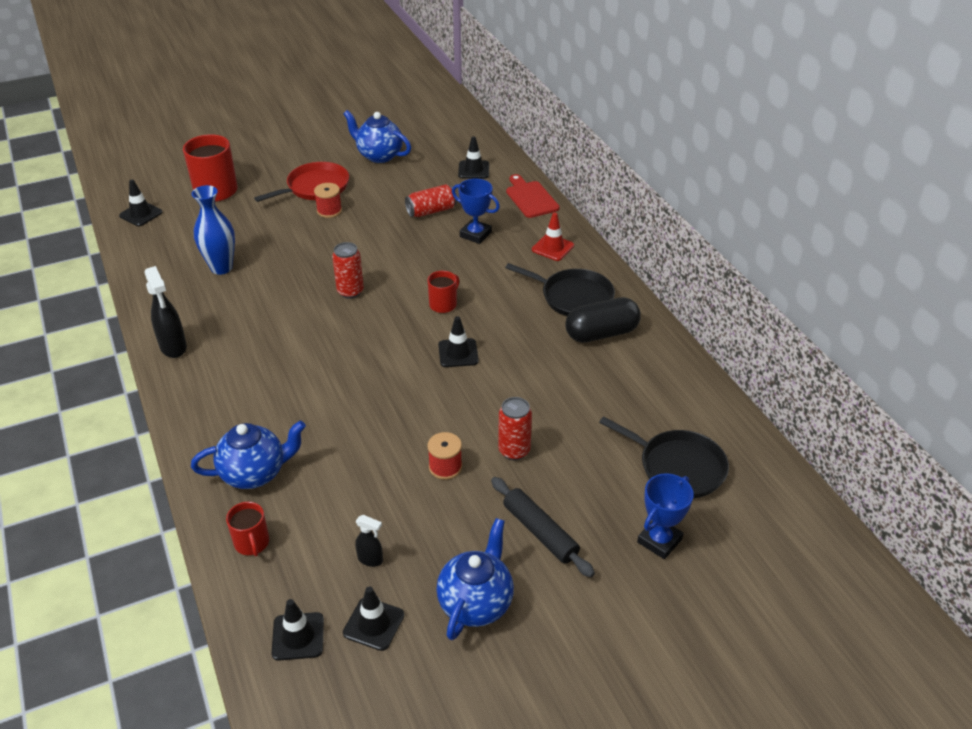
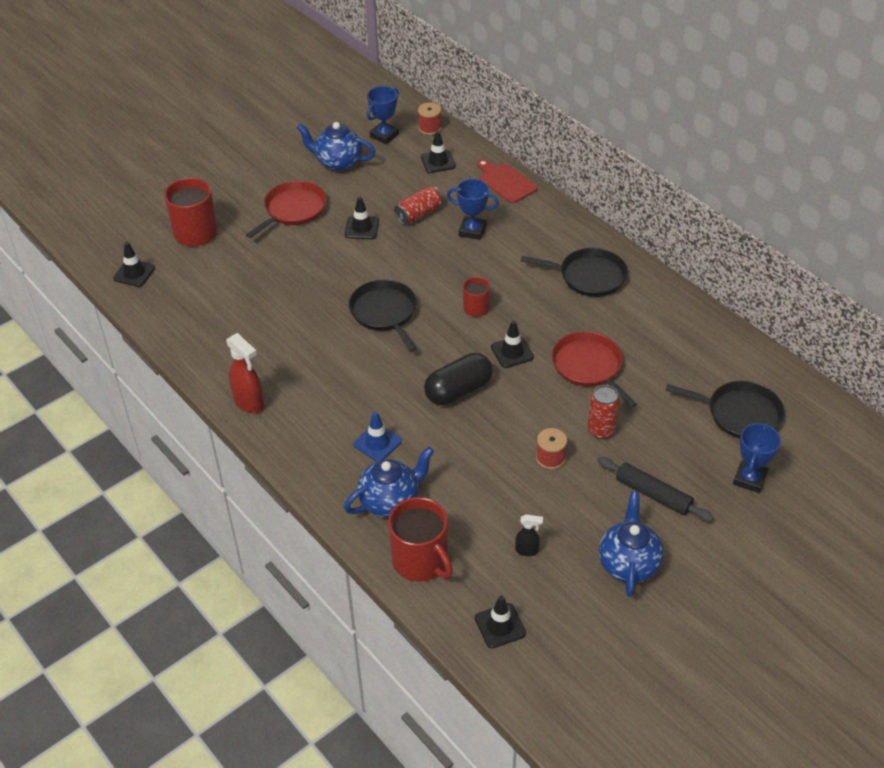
camera: 15 degrees left, 5 degrees up
black spray bottle [145,266,187,358] -> red spray bottle [226,333,264,413]
blue vase [192,185,235,275] -> none
red mug [226,502,269,556] -> red mug [388,497,453,582], size x1.80
red spool [314,183,342,218] -> red spool moved to [418,102,441,135]
red can [332,242,364,299] -> black pan [349,280,417,352]
black traffic cone [343,587,404,651] -> black traffic cone moved to [345,197,379,239]
red traffic cone [532,213,574,261] -> none
black capsule [565,297,641,343] -> black capsule moved to [424,353,493,405]
none -> blue traffic cone [353,412,402,462]
none -> blue trophy [367,86,399,144]
none -> red pan [552,331,637,408]

